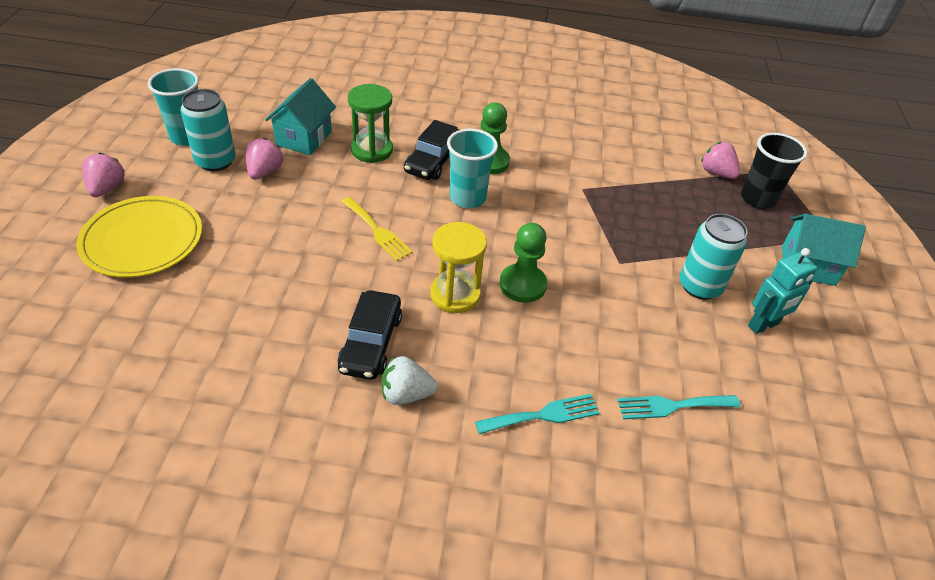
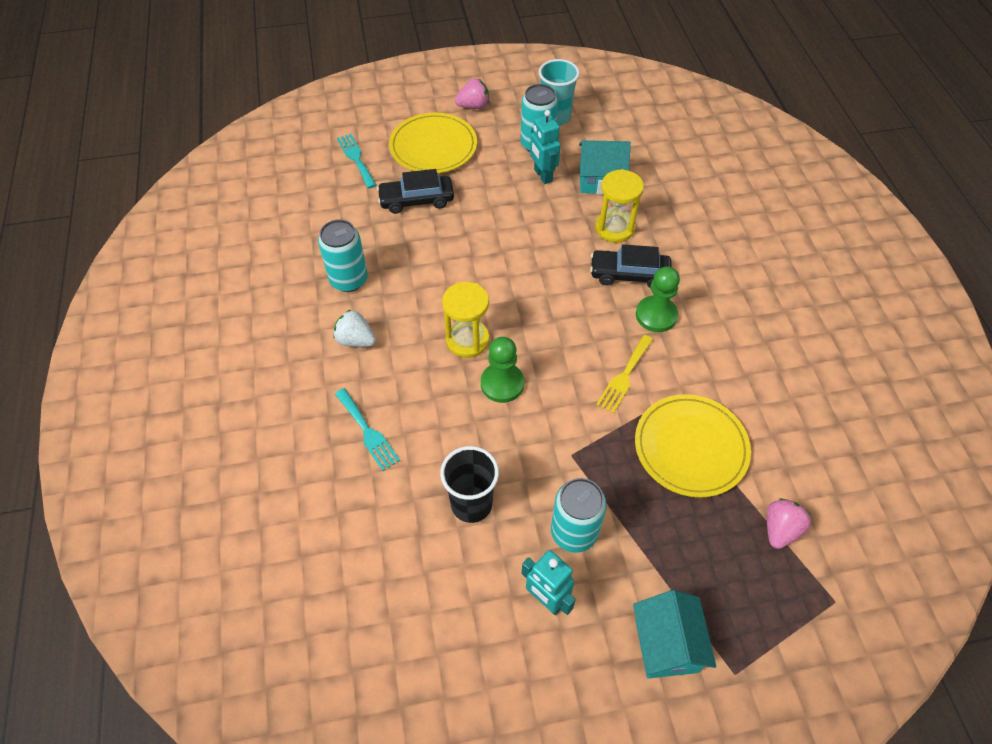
camera: 75 degrees right, 10 degrees up
pink strawberry [246,138,283,179] -> turquoise robot [530,110,561,184]
black car [337,290,402,380] -> black car moved to [377,169,454,214]
yellow fork [341,197,413,261] -> yellow fork moved to [596,335,653,414]
green hourglass [348,84,393,163] -> yellow hourglass [595,169,644,243]
white strawberry [382,356,438,405] -> white strawberry turned 45 degrees counterclockwise [333,309,376,347]
turquoise cup [447,129,498,208] -> none
turquoise fork [617,395,740,420] -> turquoise fork moved to [337,134,376,189]
black cup [741,133,807,209] -> black cup moved to [440,446,499,523]
none -> turquoise can [318,219,368,292]
none -> yellow plate [635,394,751,498]

